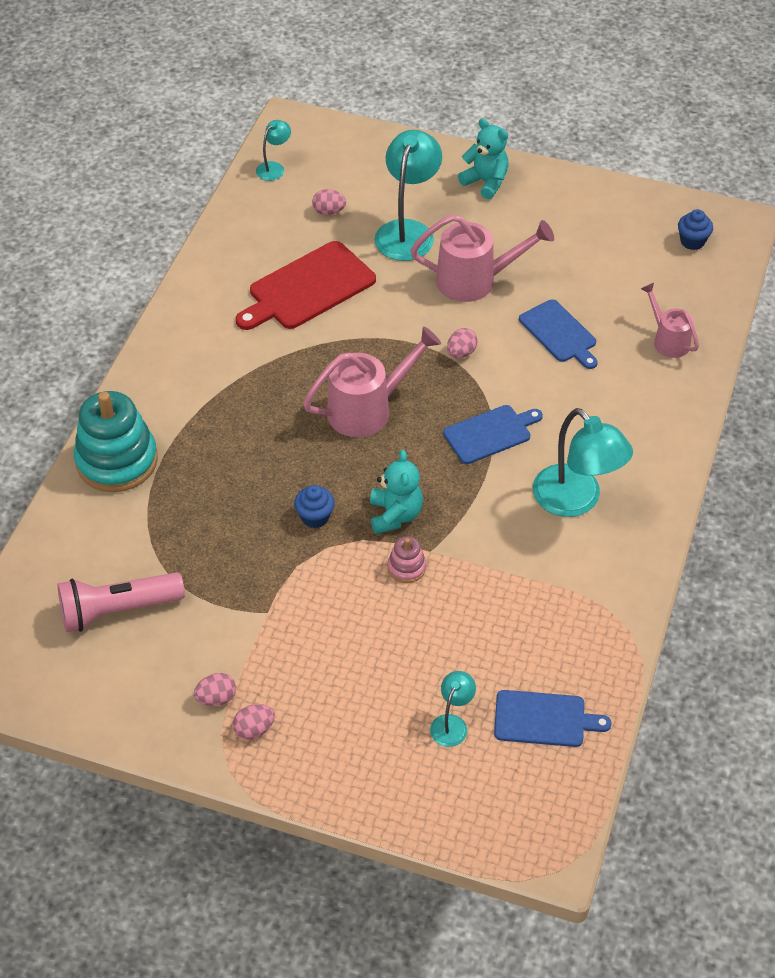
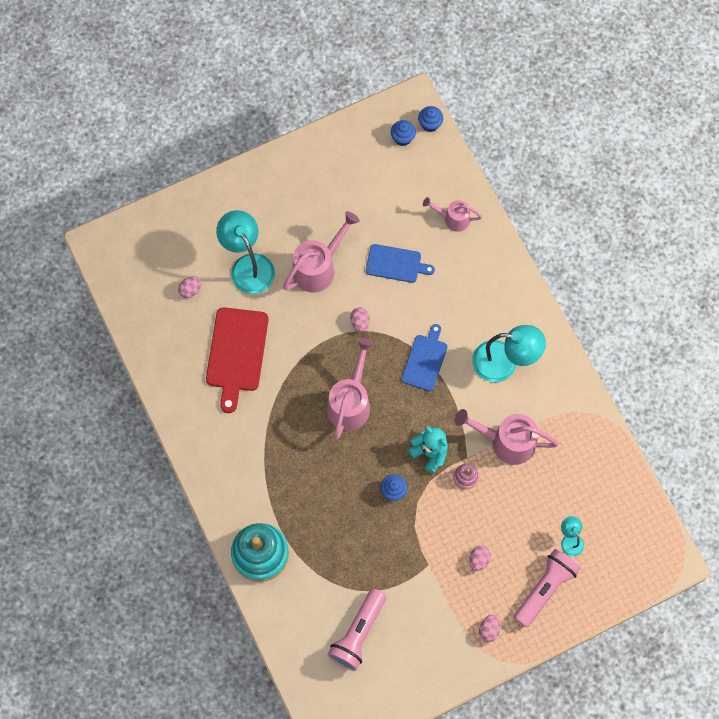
camera: 45 degrees left, 20 degrees up
pink egg [194,673,236,706] -> pink egg moved to [469,545,491,571]
turquoise lamp [256,120,291,181] -> none
turquoise teddy bear [458,118,509,199] -> none
blue cutting board [494,690,612,747] -> none
none -> blue cupcake [418,106,443,132]
none -> pink watering can [455,409,559,465]
none -> pink flashlight [514,549,581,628]

